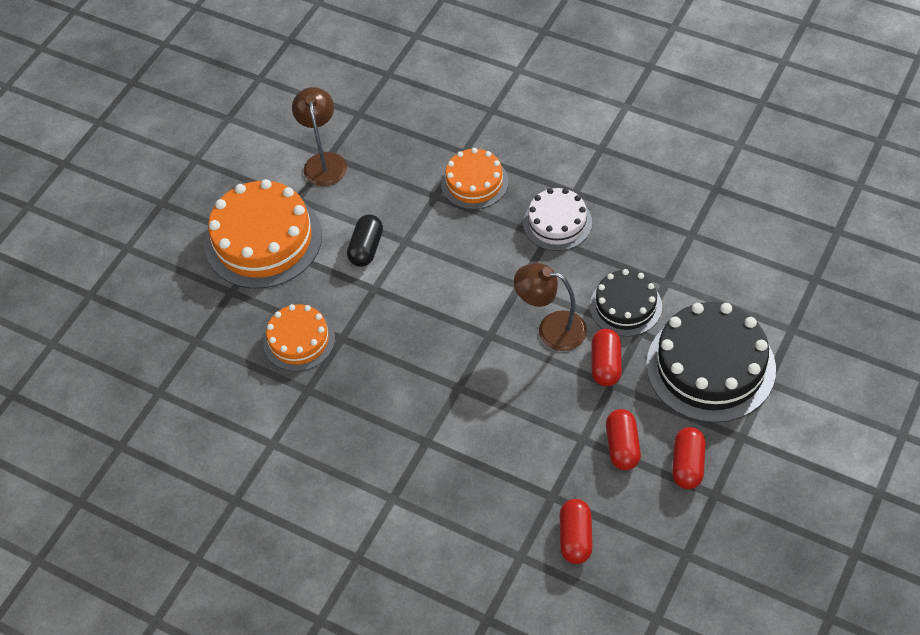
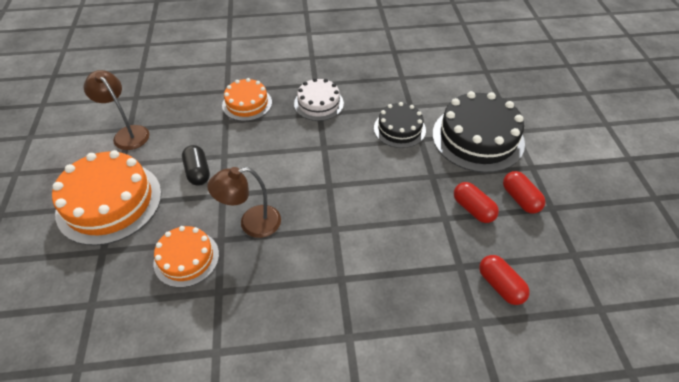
camera: 40 degrees left, 5 degrees down
brown lamp [514,263,587,351] -> brown lamp moved to [207,167,281,238]
red capsule [591,329,622,387] -> none

